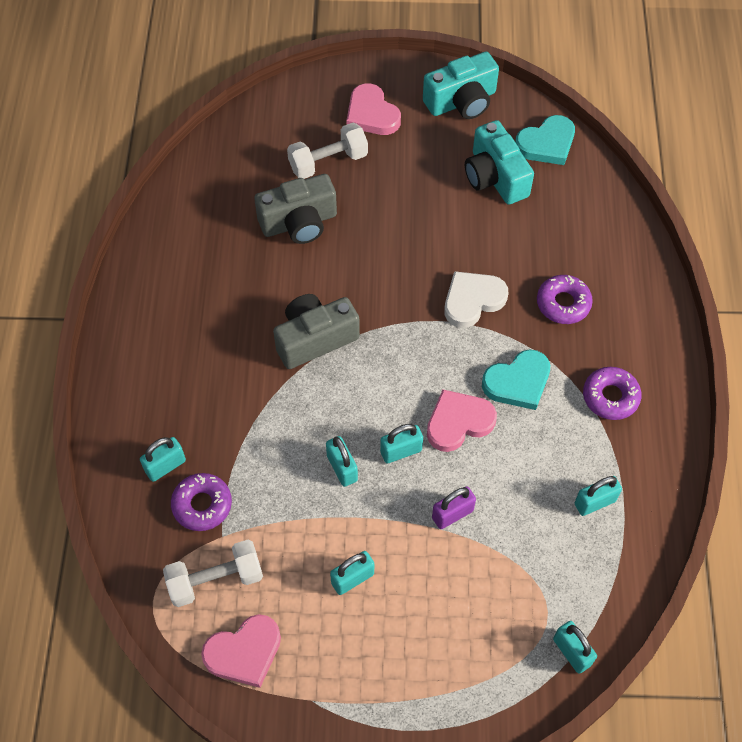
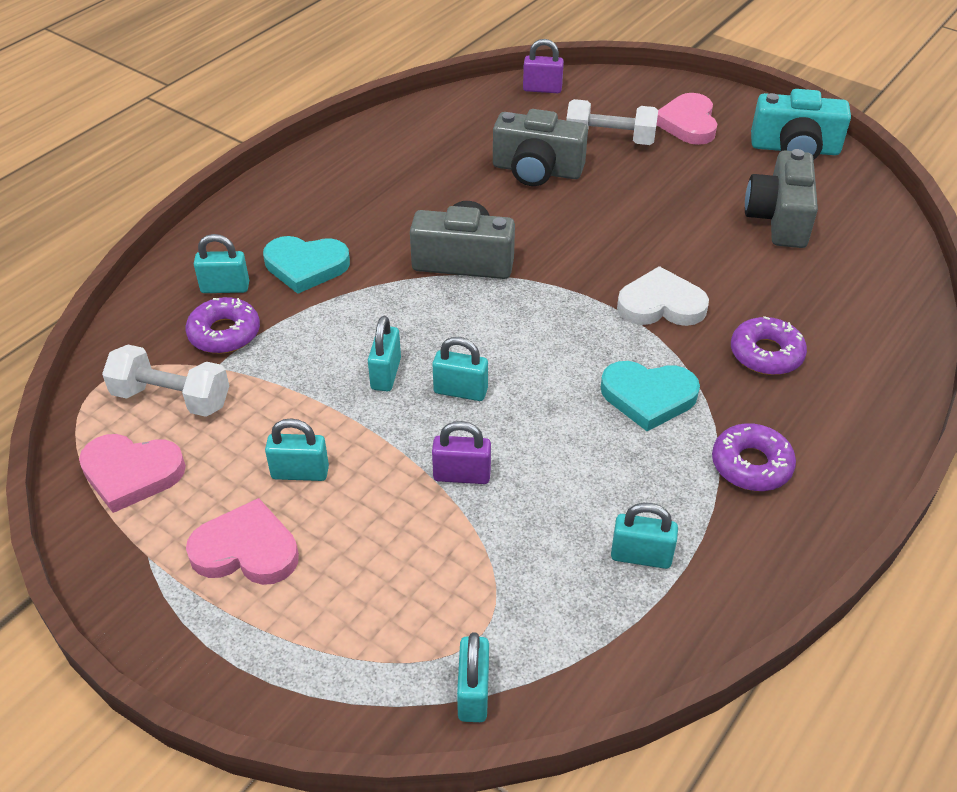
camera: 35 degrees right, 15 degrees down
pink heart [427,389,497,452] -> pink heart moved to [186,498,299,585]
turquoise camera [465,120,534,205] -> grey camera [745,149,818,248]
turquoise heart [515,115,575,165] -> turquoise heart moved to [263,236,350,294]
none -> purple padlock [523,39,564,93]

